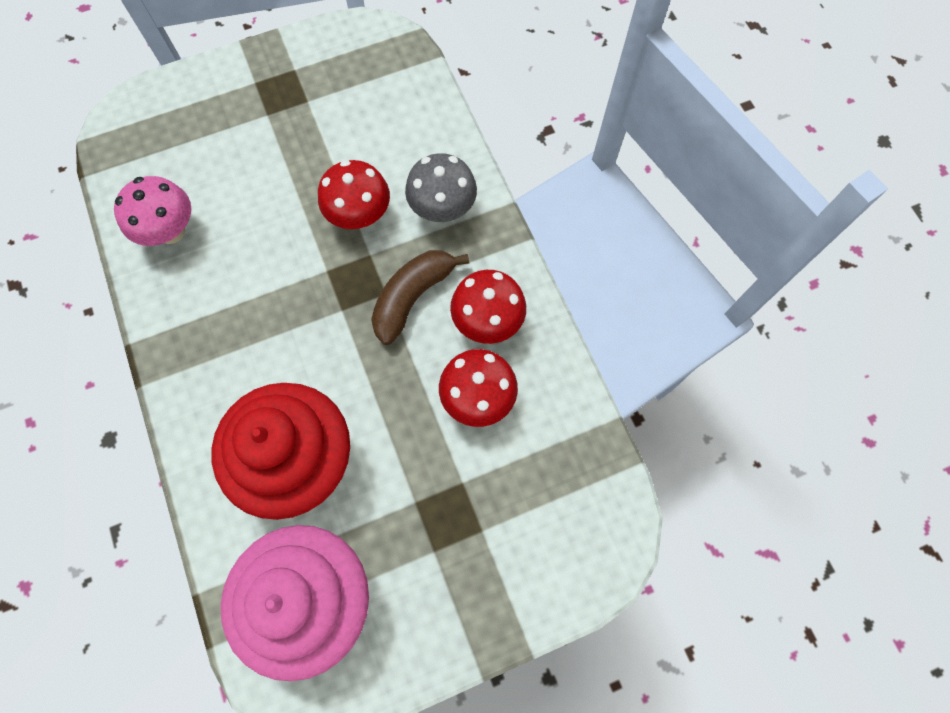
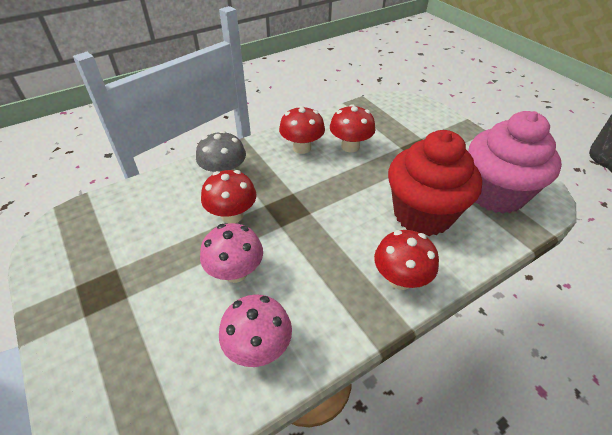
camera: 100 degrees left, 25 degrees down
brown banana [371,250,469,345] -> none
none -> pink mushroom [200,223,263,283]
none -> red mushroom [374,230,439,290]

